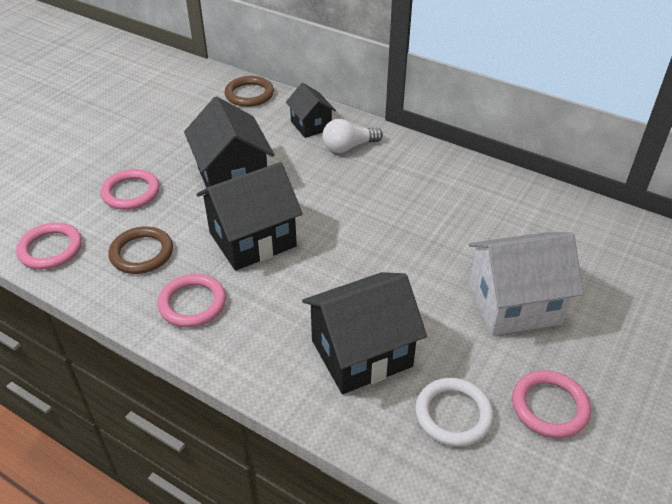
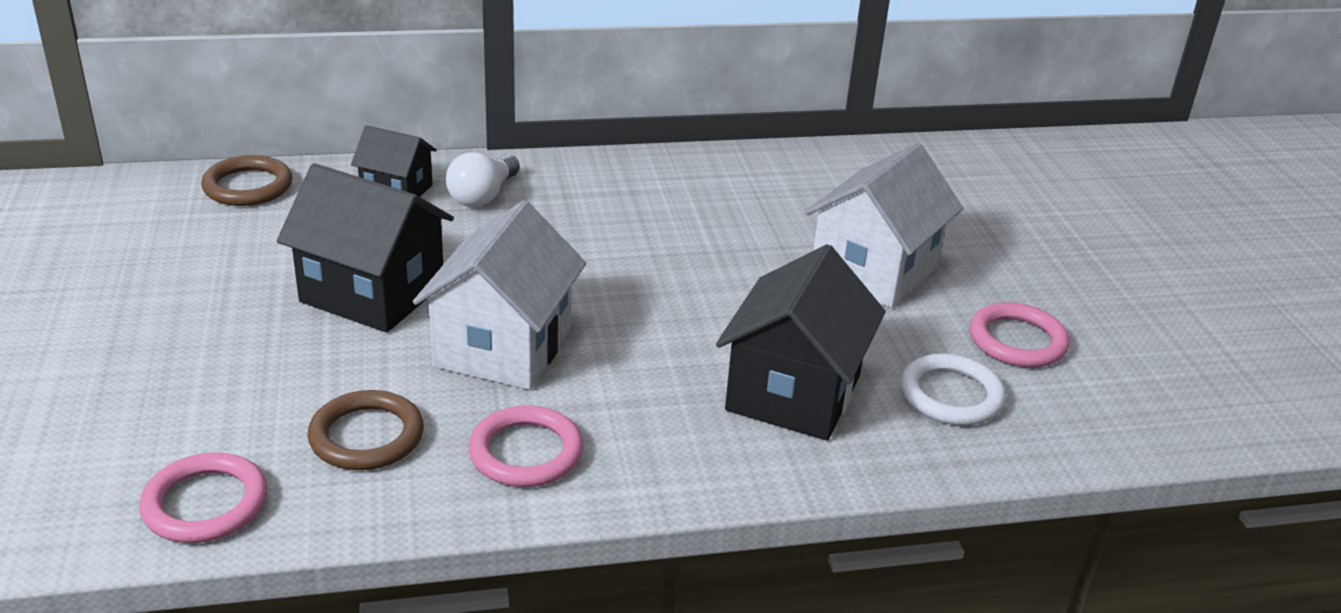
camera: 45 degrees left, 10 degrees down
pink ring [101,169,160,210] -> none
black house [197,162,303,271] -> white house [413,200,586,390]

